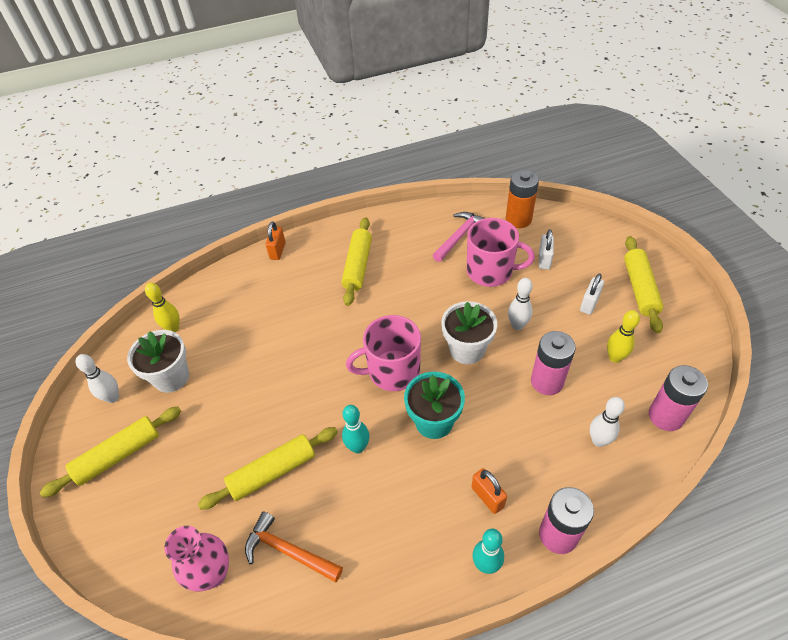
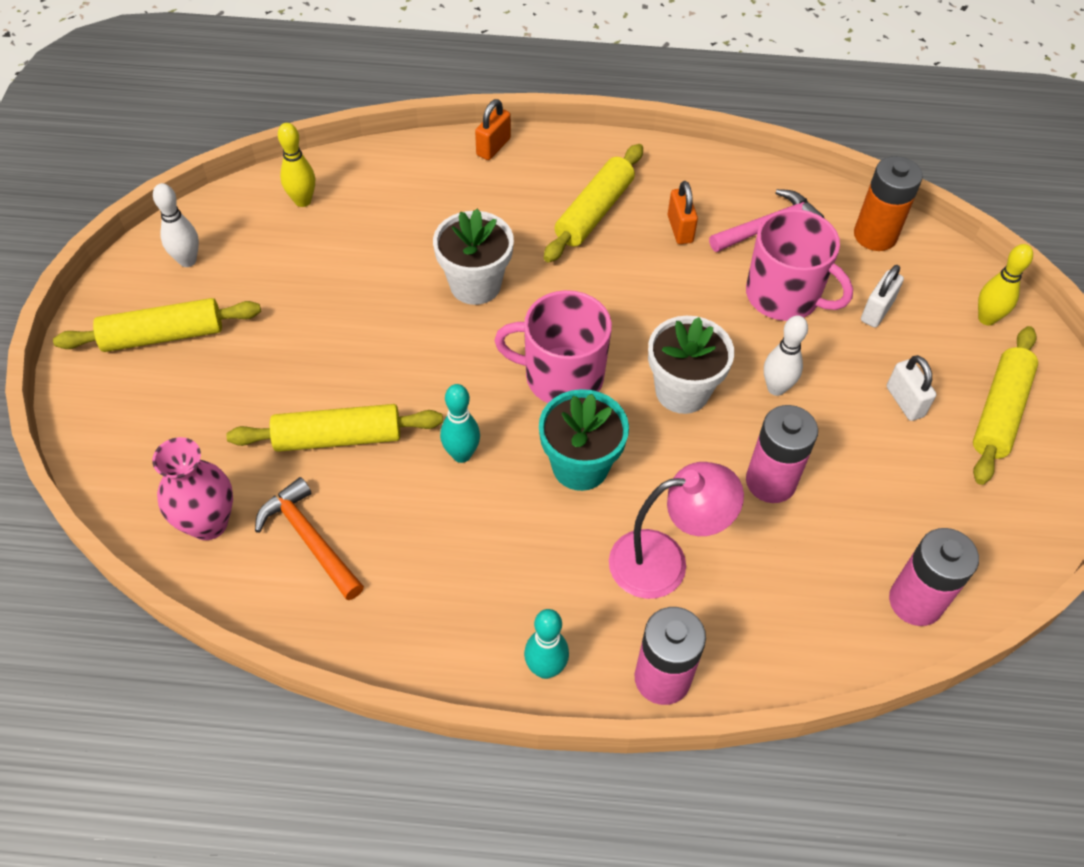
camera: 20 degrees right, 5 degrees up
white flower pot [127,330,189,393] -> white flower pot moved to [433,209,514,305]
orange padlock [472,468,507,514] -> orange padlock moved to [668,181,698,244]
white padlock [580,273,604,315] -> white padlock turned 75 degrees counterclockwise [887,355,936,421]
white bowling pin [590,397,625,447] -> none
yellow bowling pin [607,310,640,363] -> yellow bowling pin moved to [978,244,1033,325]
none -> pink lamp [609,462,744,599]

